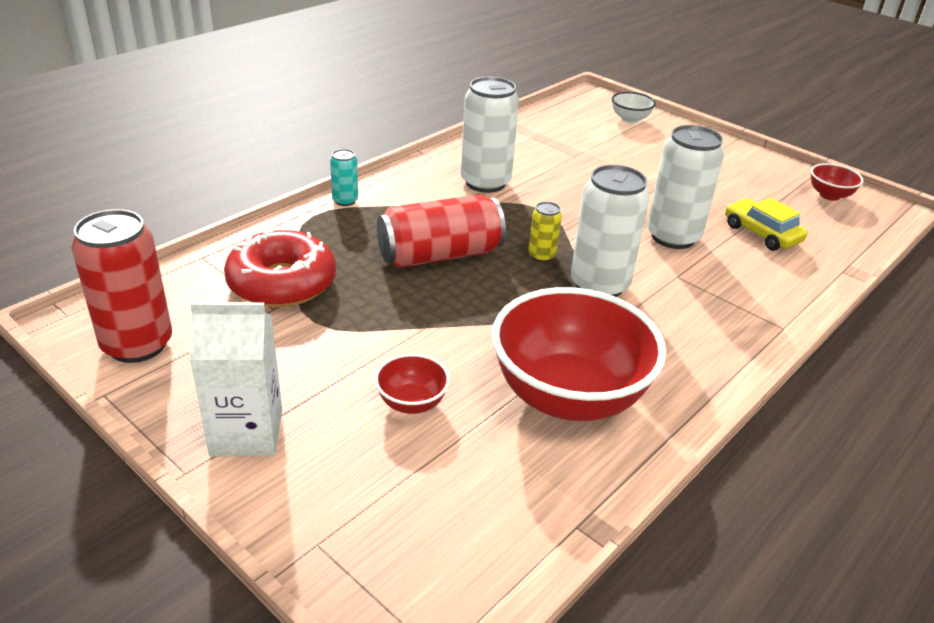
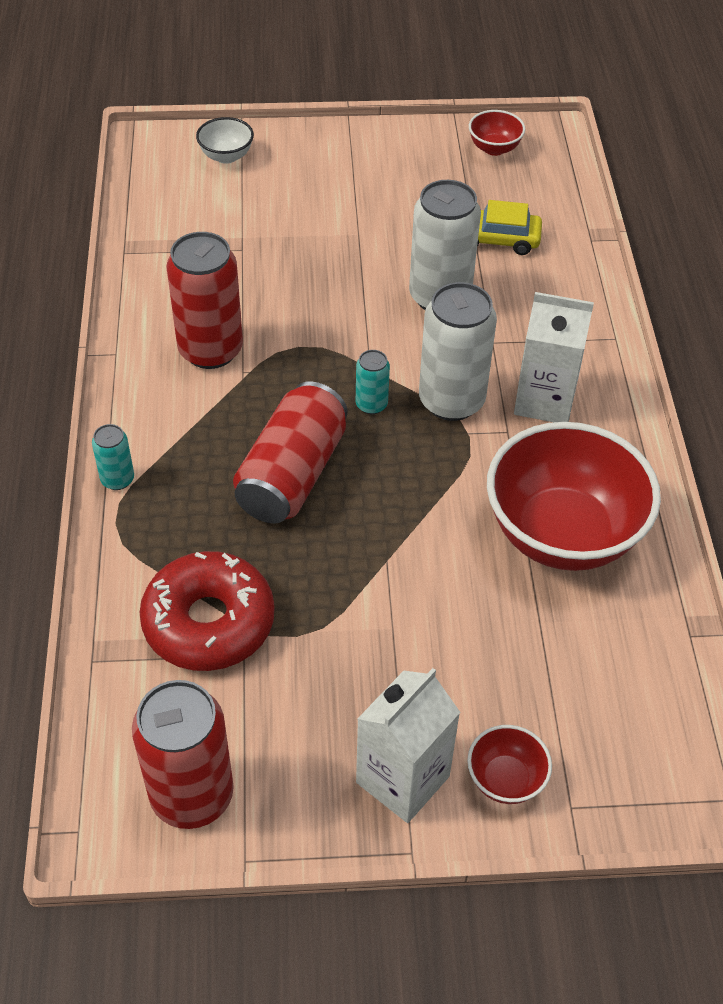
camera: 45 degrees left, 15 degrees up
red bowl [374,354,450,414] -> red bowl moved to [467,725,552,804]
white can [461,77,519,193] -> red can [166,232,243,369]
yellow can [528,202,562,262] -> turquoise can [356,350,390,414]
none -> white carton [514,292,594,422]

